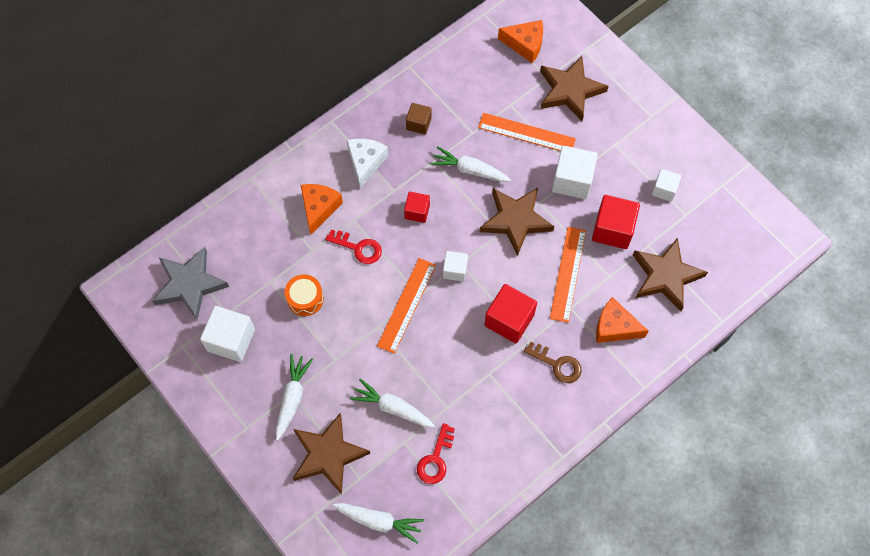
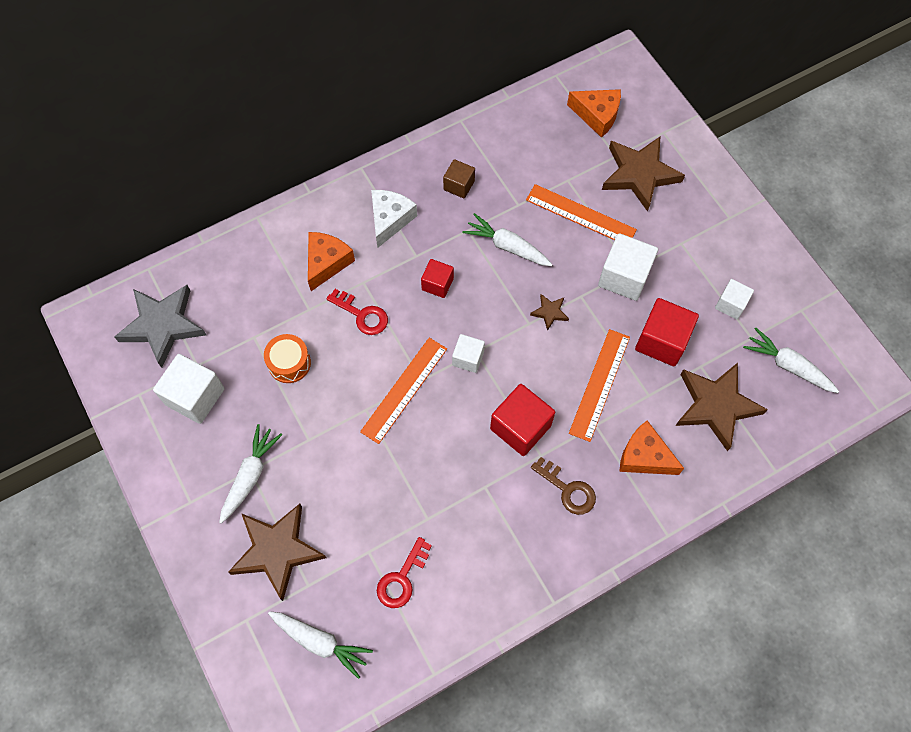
camera: 10 degrees right, 0 degrees up
white carrot [350,378,435,428] -> white carrot moved to [743,328,839,393]
brown star [480,188,555,256] -> brown star [530,294,569,331], size x0.45

